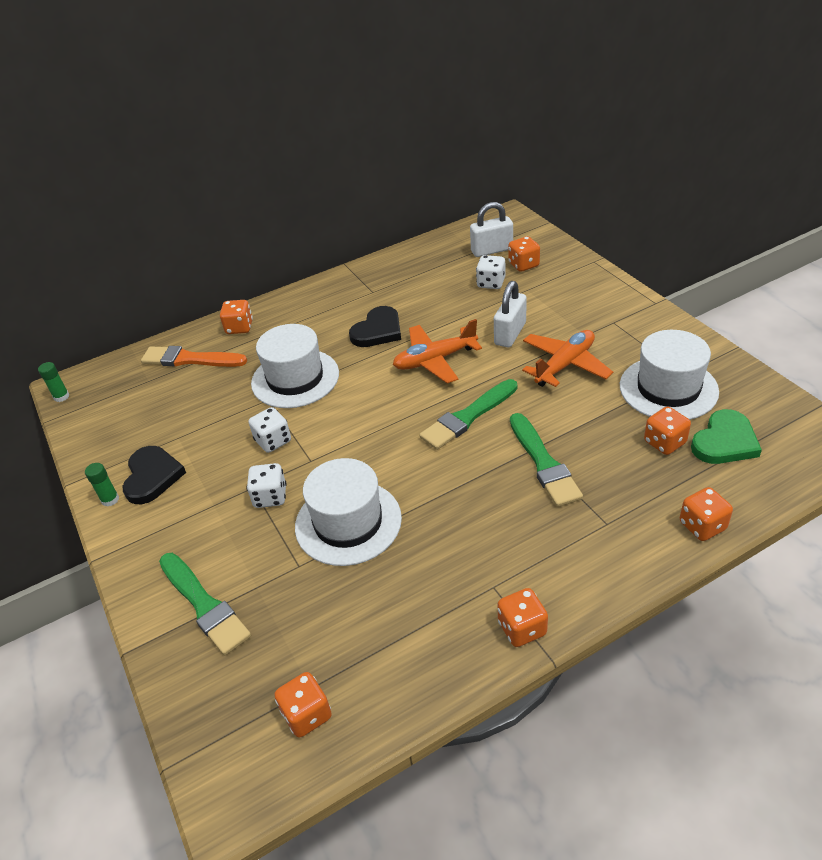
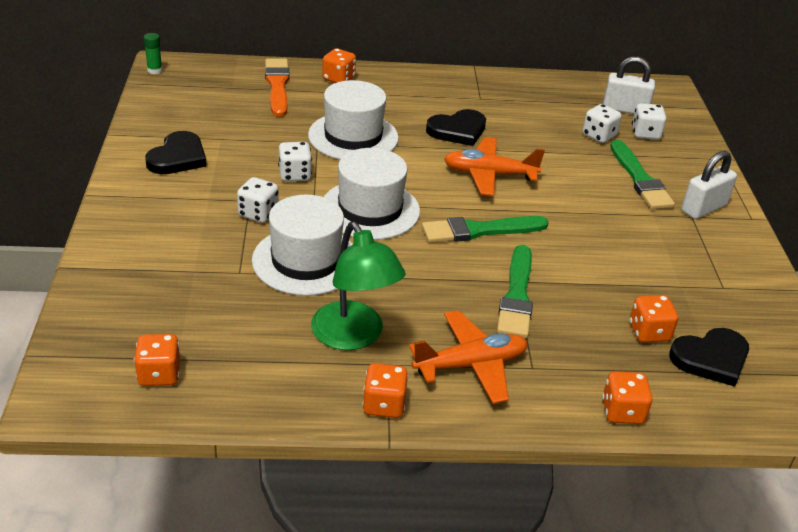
camera: 20 degrees right, 5 degrees down
green glue stick [85,463,119,507] -> none
orange brush [141,346,247,367] -> orange brush turned 45 degrees clockwise [265,59,290,117]
green brush [159,553,251,655] -> green brush moved to [610,140,675,209]
white padlock [494,281,527,347] -> white padlock moved to [682,151,737,219]
orange dice [508,236,540,272] -> white dice [632,103,666,140]
orange plane [522,330,613,387] -> orange plane moved to [409,310,528,404]
white hat [620,330,719,420] -> white hat moved to [324,148,420,240]
green heart [691,409,762,464] -> black heart [669,328,749,387]
none -> green lamp [311,222,406,350]

